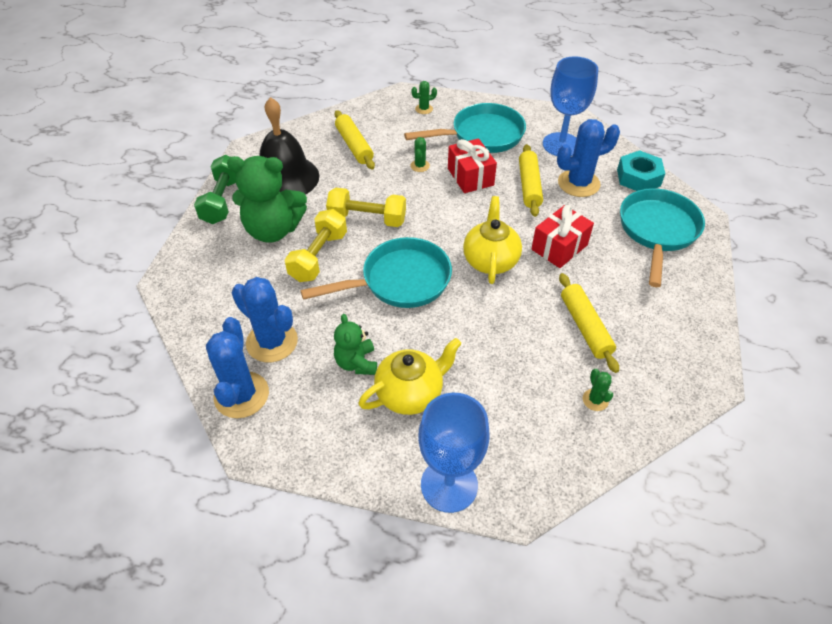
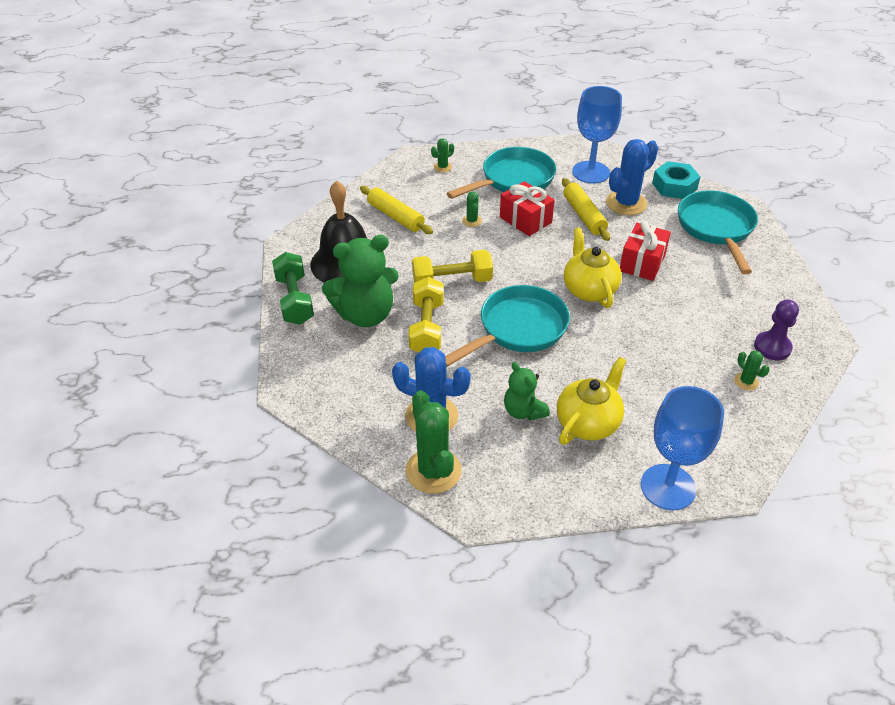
camera: 20 degrees left, 5 degrees down
blue cactus [206,317,269,418] -> green cactus [405,390,462,494]
yellow rolling pin [559,273,619,373] -> none
none -> purple pawn [754,299,799,360]

